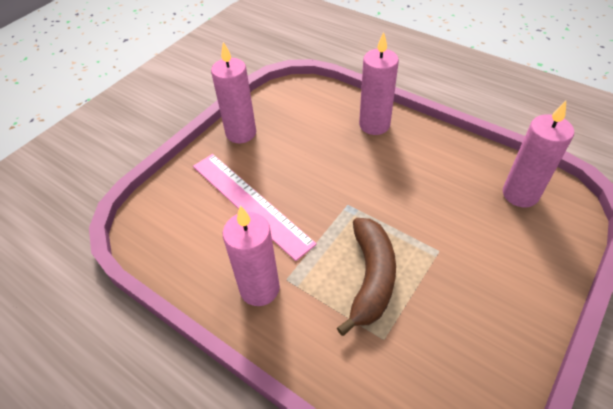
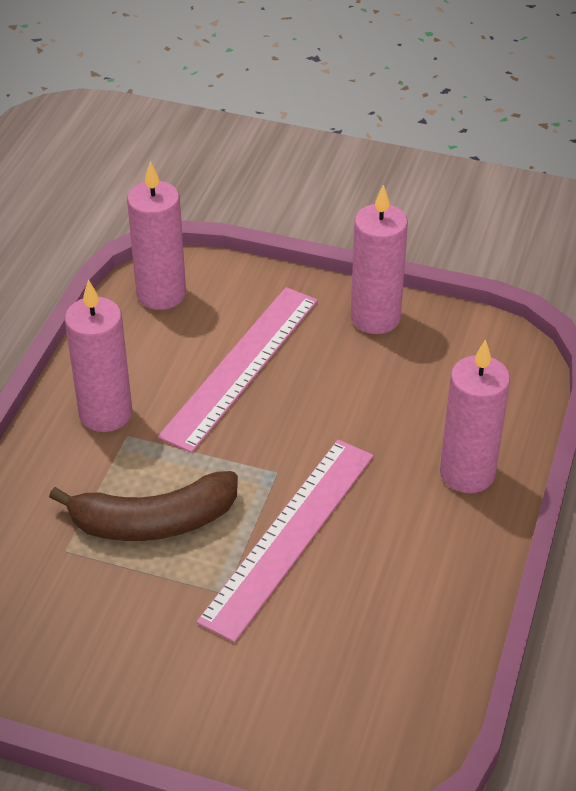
camera: 70 degrees right, 5 degrees down
pink candle [503,101,574,207] -> pink candle moved to [127,161,186,310]
none -> pink ruler [196,439,374,643]

